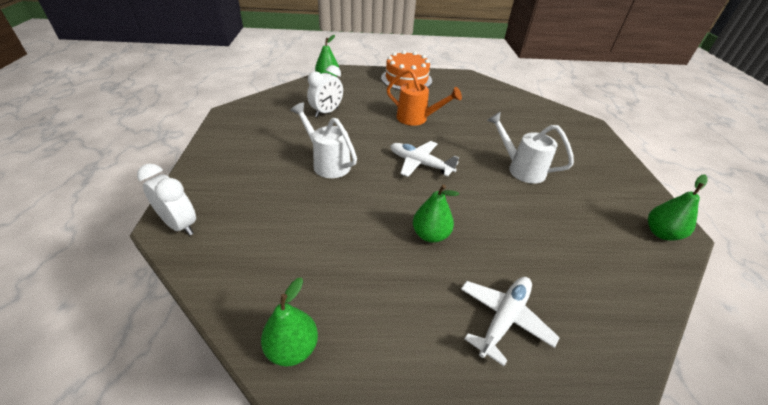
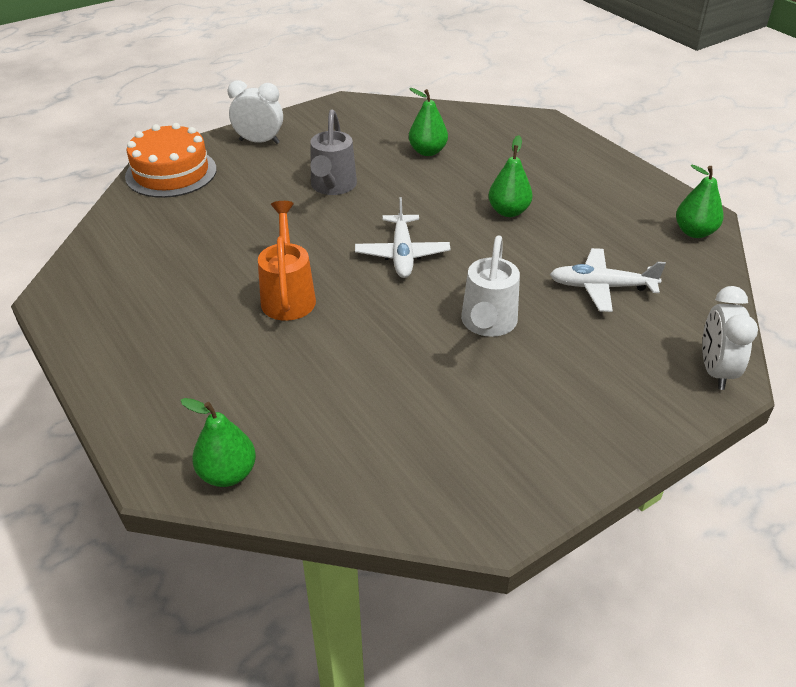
camera: 120 degrees left, 0 degrees up
white clock [307,65,343,117] -> white clock moved to [227,80,283,144]
orange cake [381,51,432,90] -> orange cake moved to [125,123,217,198]
white plane [461,277,560,366] -> white plane moved to [550,248,666,312]
white watering can [487,112,574,184] -> grey watering can [310,110,357,195]
green pear [648,174,707,241] -> green pear moved to [409,88,448,156]

